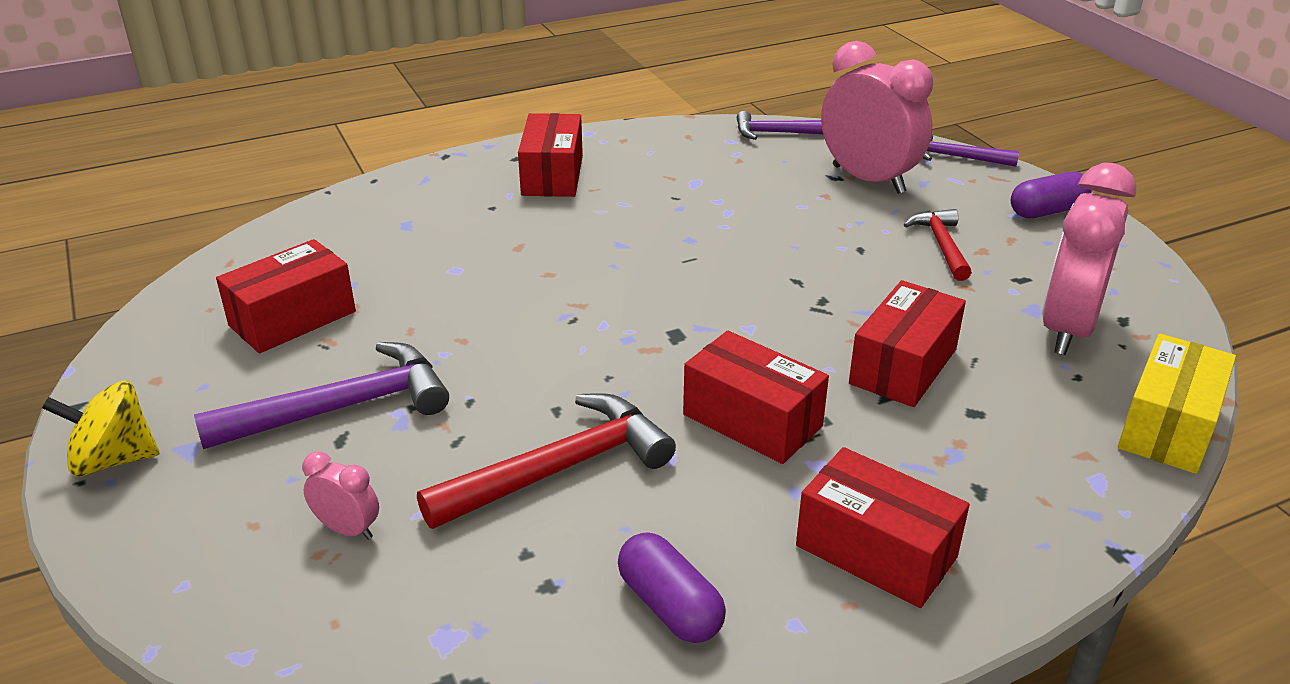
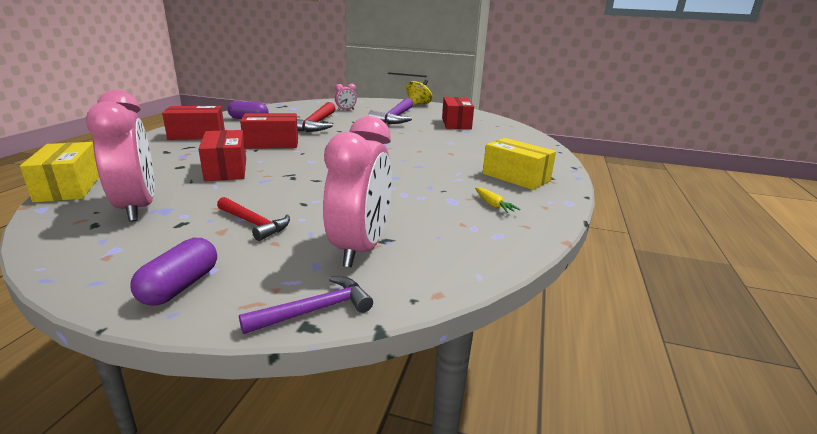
camera: 130 degrees right, 10 degrees down
red box [518,113,583,197] -> yellow box [483,138,556,190]
purple hammer [737,111,823,140] -> none
pink clock [821,41,933,194] -> pink clock turned 75 degrees counterclockwise [323,116,392,267]
none -> yellow carrot [475,187,521,213]

